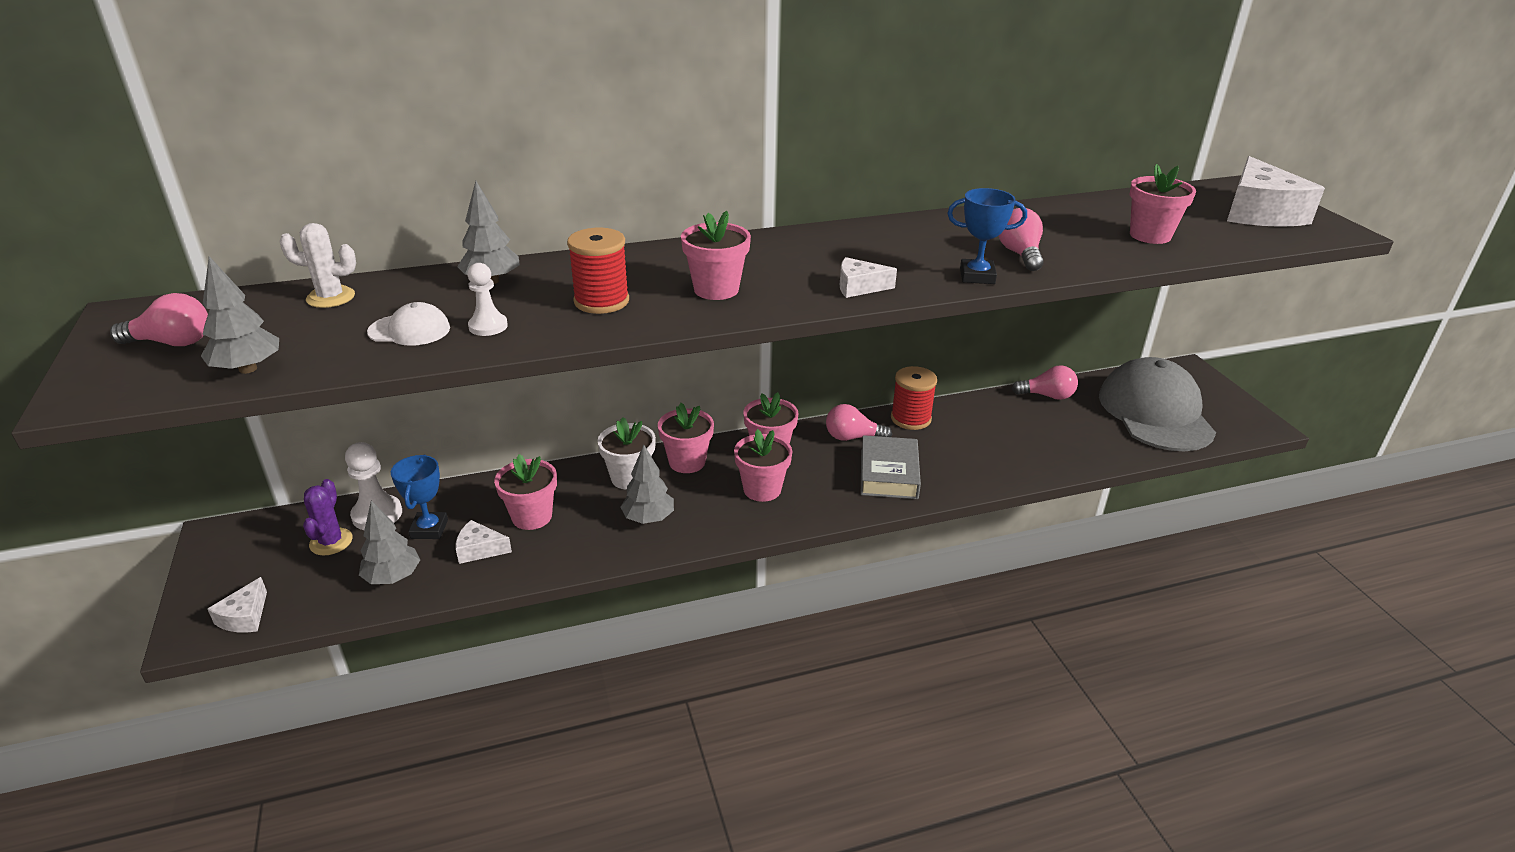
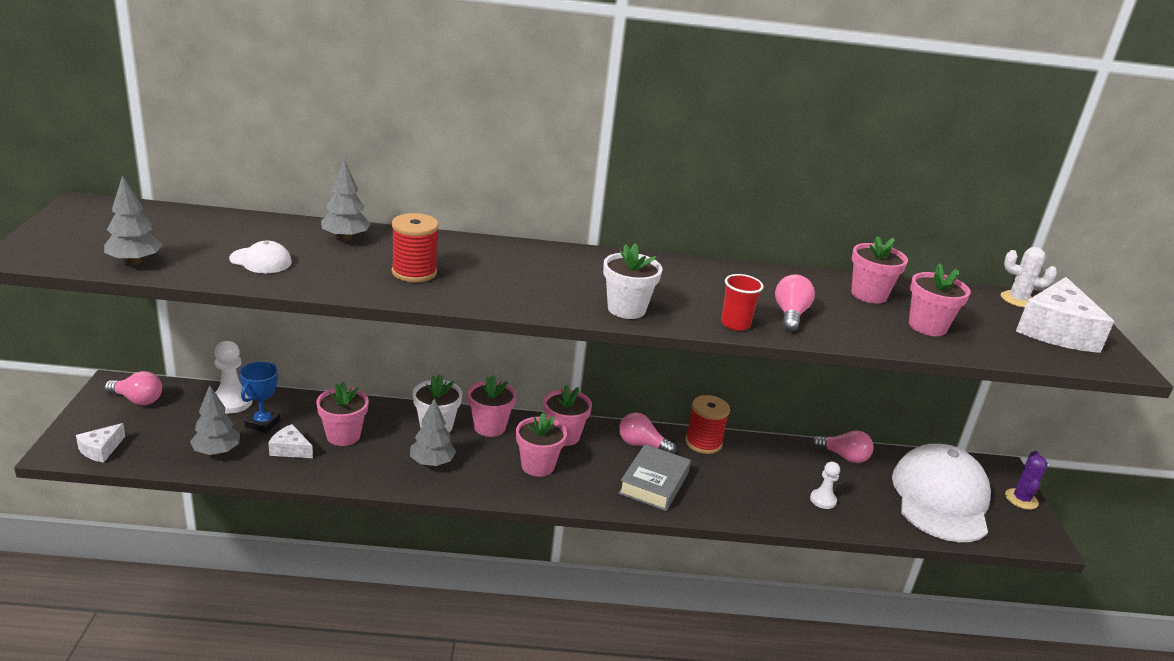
camera: 15 degrees right, 5 degrees down
pink light bulb [110,293,208,346] -> pink light bulb moved to [104,371,162,405]
white cactus [279,223,356,308] -> white cactus moved to [1001,247,1057,308]
purple cactus [303,479,353,555] -> purple cactus moved to [1005,451,1048,510]
white pawn [467,263,508,336] -> white pawn moved to [810,462,840,509]
pink flower pot [681,211,751,300] -> pink flower pot moved to [851,236,908,304]
white cheese [840,257,897,298] -> white flower pot [603,243,663,319]
blue trophy [948,188,1027,284] -> red cup [721,274,764,331]
grey cap [1099,357,1216,451] -> white cap [892,444,991,542]

